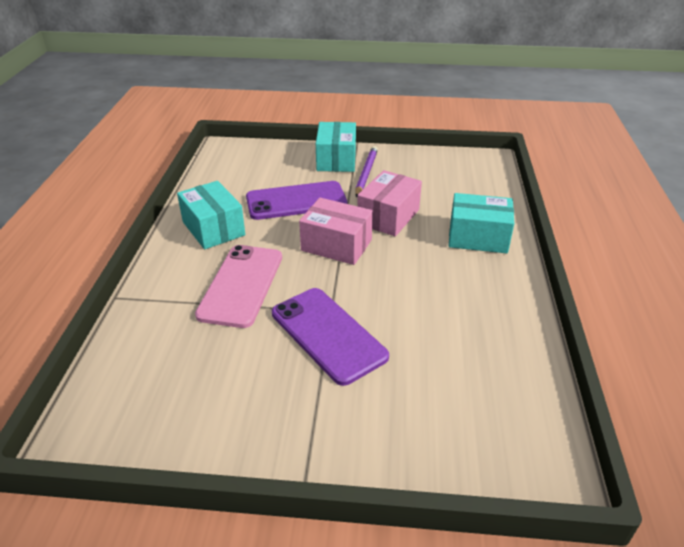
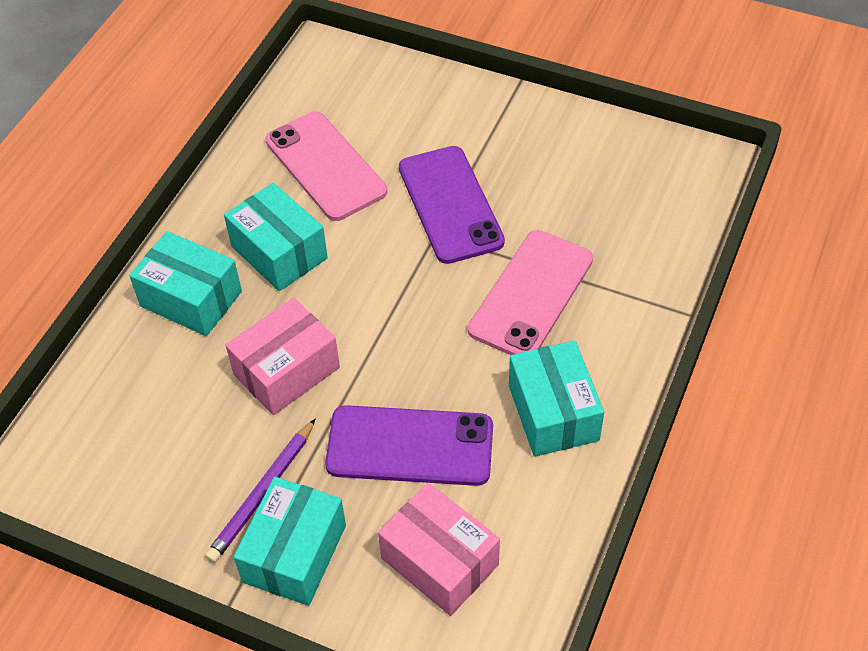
camera: 160 degrees left, 15 degrees up
pink box [299,198,373,265] -> pink box moved to [378,482,500,616]
none -> turquoise box [224,183,328,291]
none -> pink phone [265,111,387,221]

